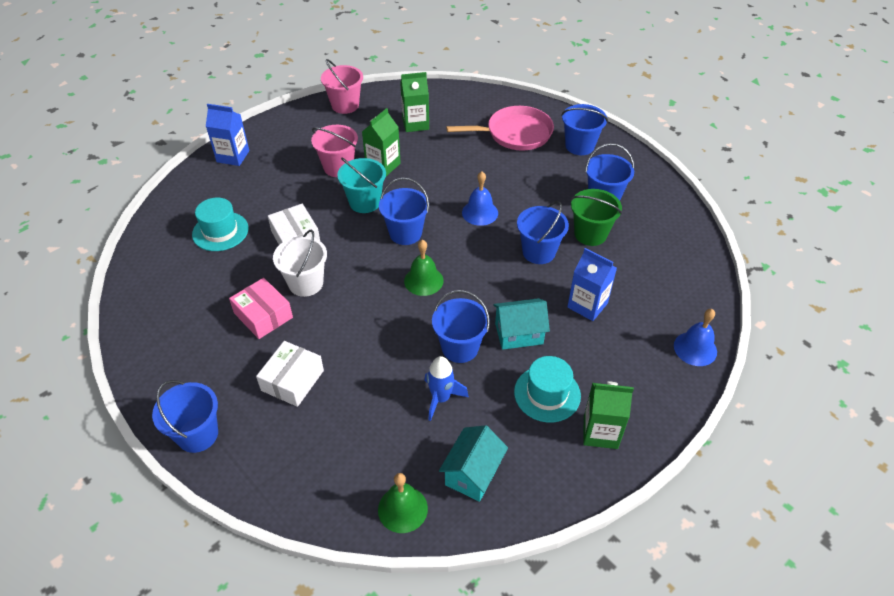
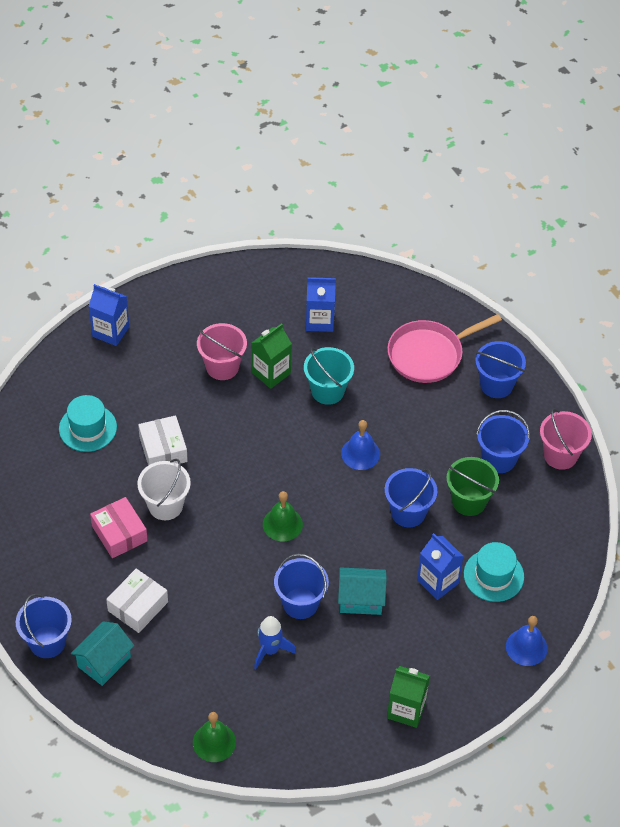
camera: 10 degrees right, 5 degrees up
pink bucket [321,59,363,114] -> pink bucket moved to [540,408,592,470]
turquoise bucket [337,158,386,213] -> turquoise bucket moved to [304,347,354,405]
blue bucket [379,178,429,245] -> none
green carton [400,72,429,132] -> blue carton [306,277,336,332]
turquoise house [439,425,508,502] -> turquoise house moved to [71,621,134,686]
pink pan [446,106,554,151] -> pink pan turned 150 degrees clockwise [387,314,502,383]
turquoise hat [514,356,581,422] -> turquoise hat moved to [464,542,524,602]

